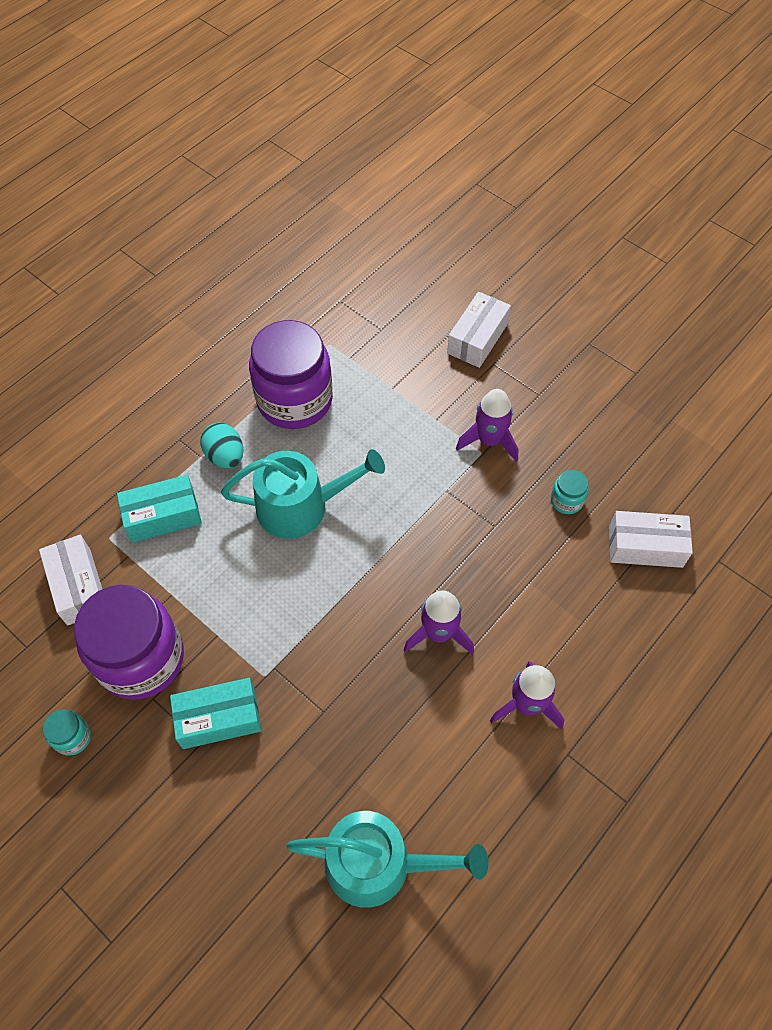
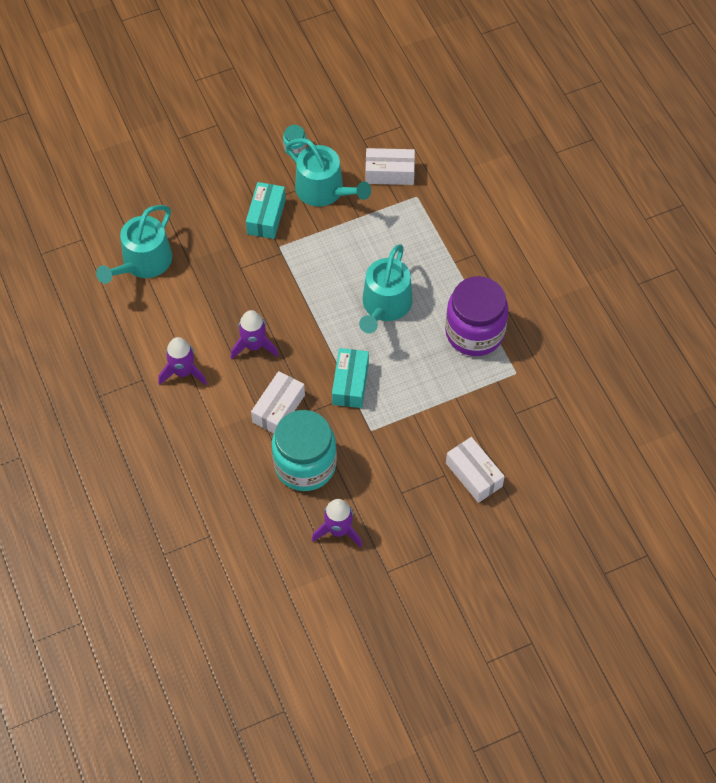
camera: 115 degrees right, 0 degrees up
purple jar [74,585,184,700] -> turquoise watering can [286,138,371,207]
turquoise box [117,475,202,543] -> turquoise box moved to [332,348,369,408]
turquoise egg [200,423,243,468] -> none
purple rocket [456,389,518,462] -> purple rocket moved to [312,499,362,547]
turquoise jar [551,470,589,514] -> turquoise jar [272,410,337,491], size x2.42
white box [609,511,693,568] -> white box moved to [251,371,305,433]

